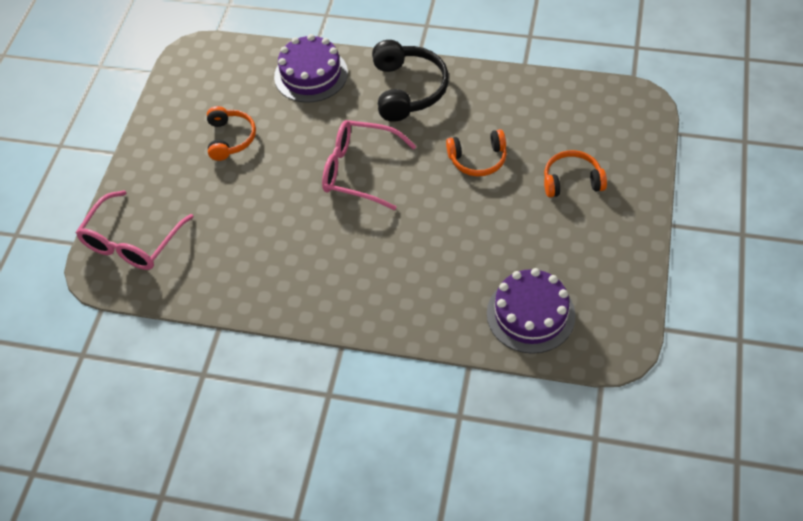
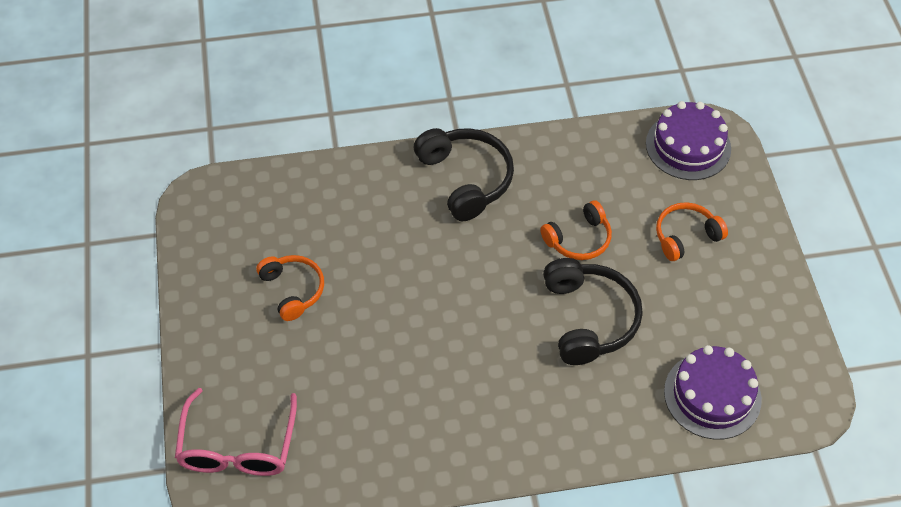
camera: 25 degrees left, 0 degrees up
purple cake [274,34,348,103] -> purple cake moved to [646,101,731,180]
pink glasses [322,120,416,210] -> none
none -> black headphones [543,258,643,365]

